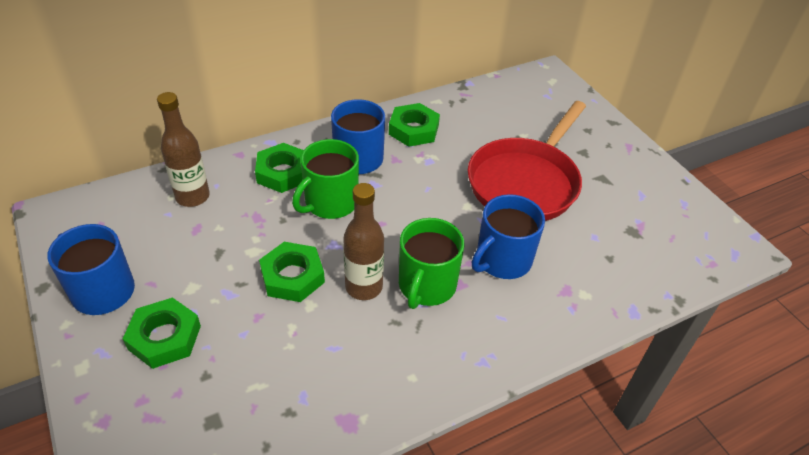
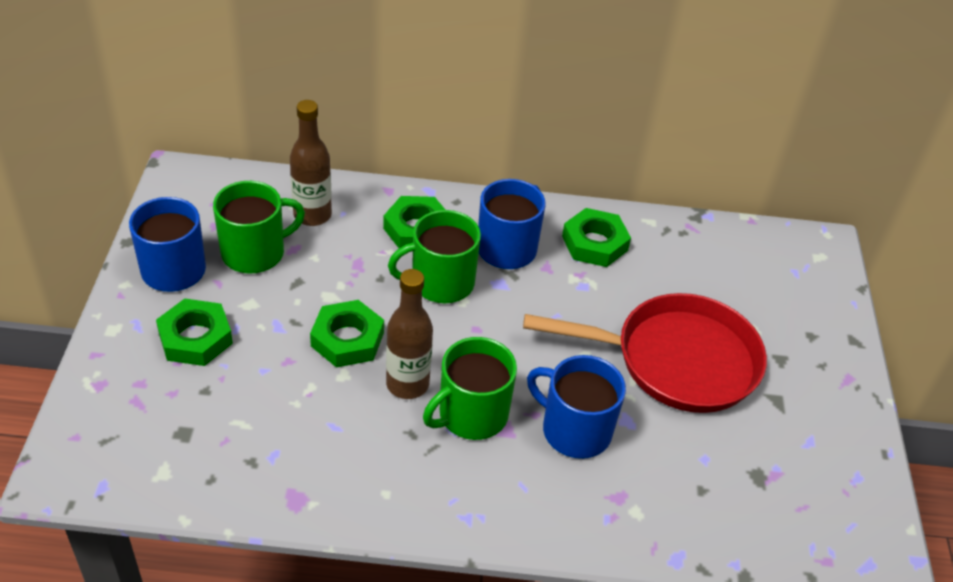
camera: 30 degrees right, 0 degrees up
red pan [468,101,586,221] -> red pan turned 150 degrees counterclockwise [523,293,767,413]
blue mug [472,194,545,279] -> blue mug turned 45 degrees clockwise [527,355,626,459]
none -> green mug [213,181,305,274]

